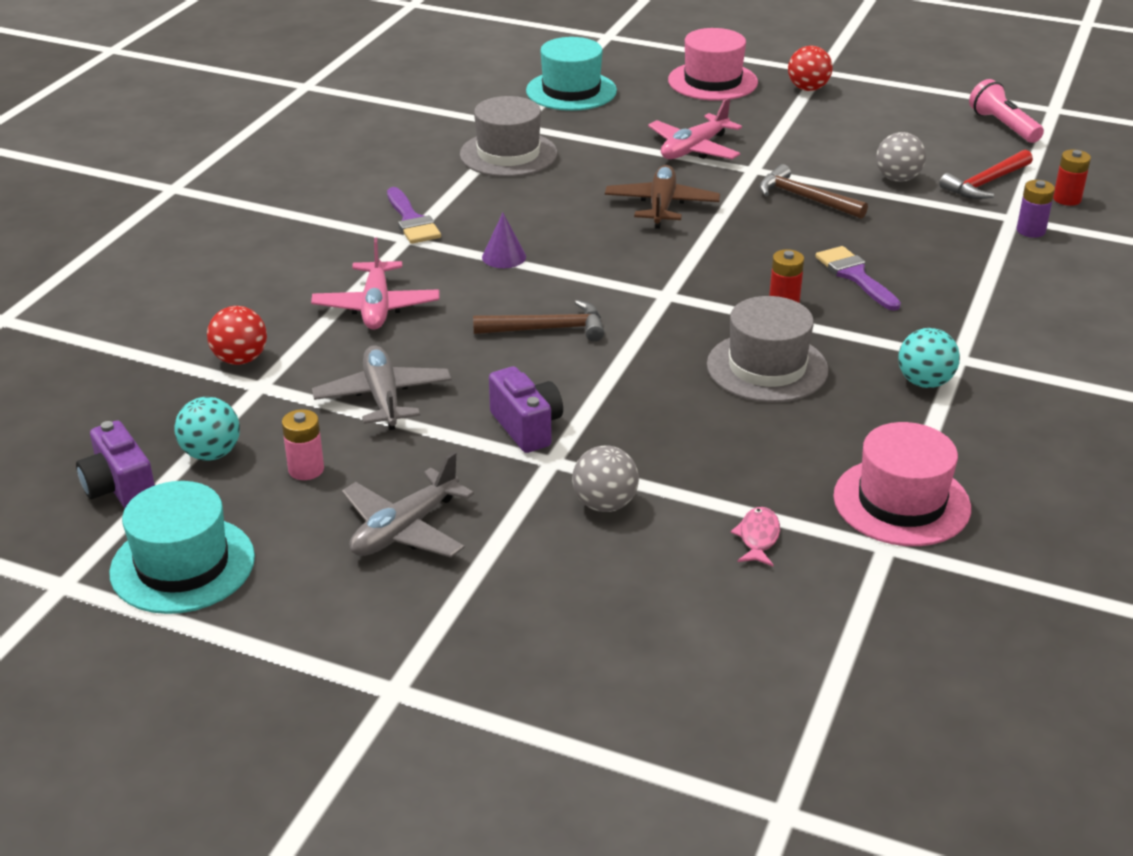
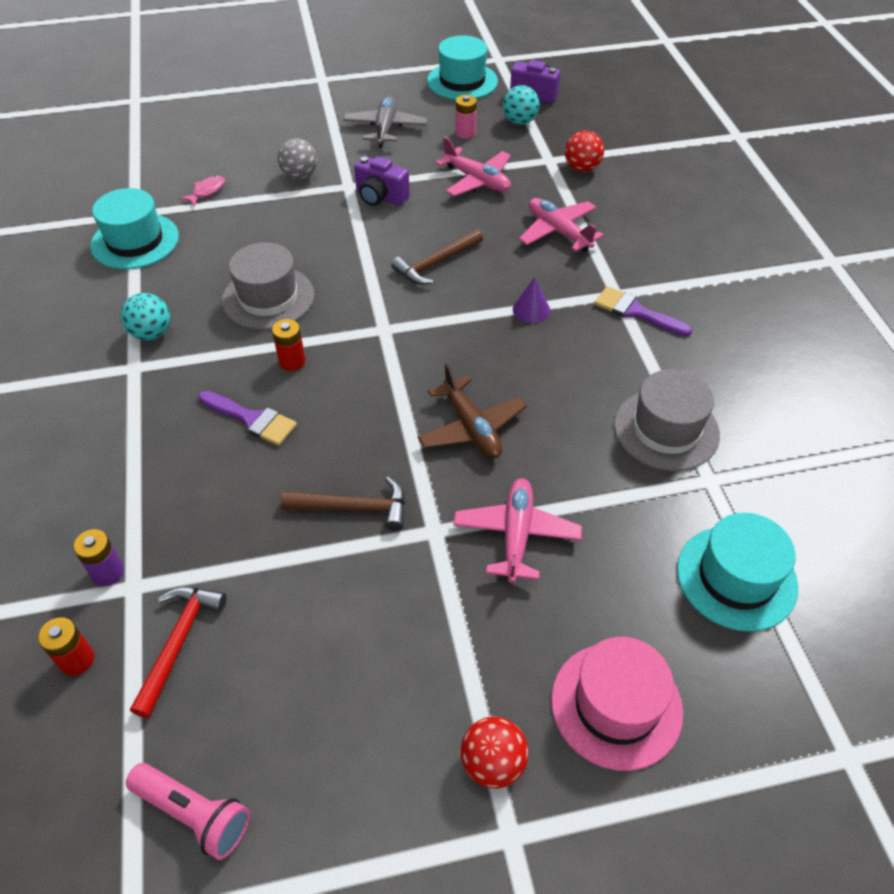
camera: 145 degrees right, 15 degrees up
grey plane [312,345,451,430] -> pink plane [435,137,511,196]
pink fish [731,507,780,566] -> pink fish turned 120 degrees counterclockwise [180,176,225,206]
pink hat [833,422,971,546] -> turquoise hat [90,188,179,269]
grey ball [876,132,926,182] -> none

